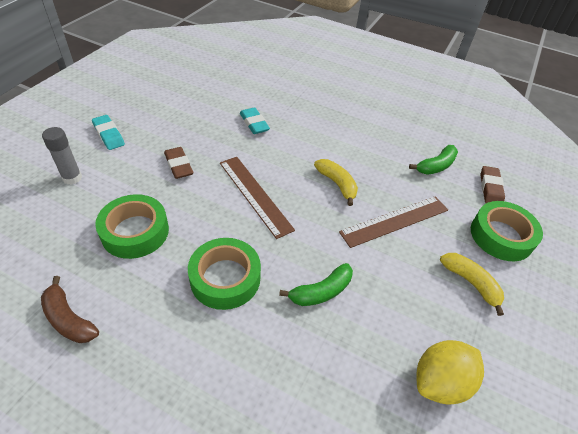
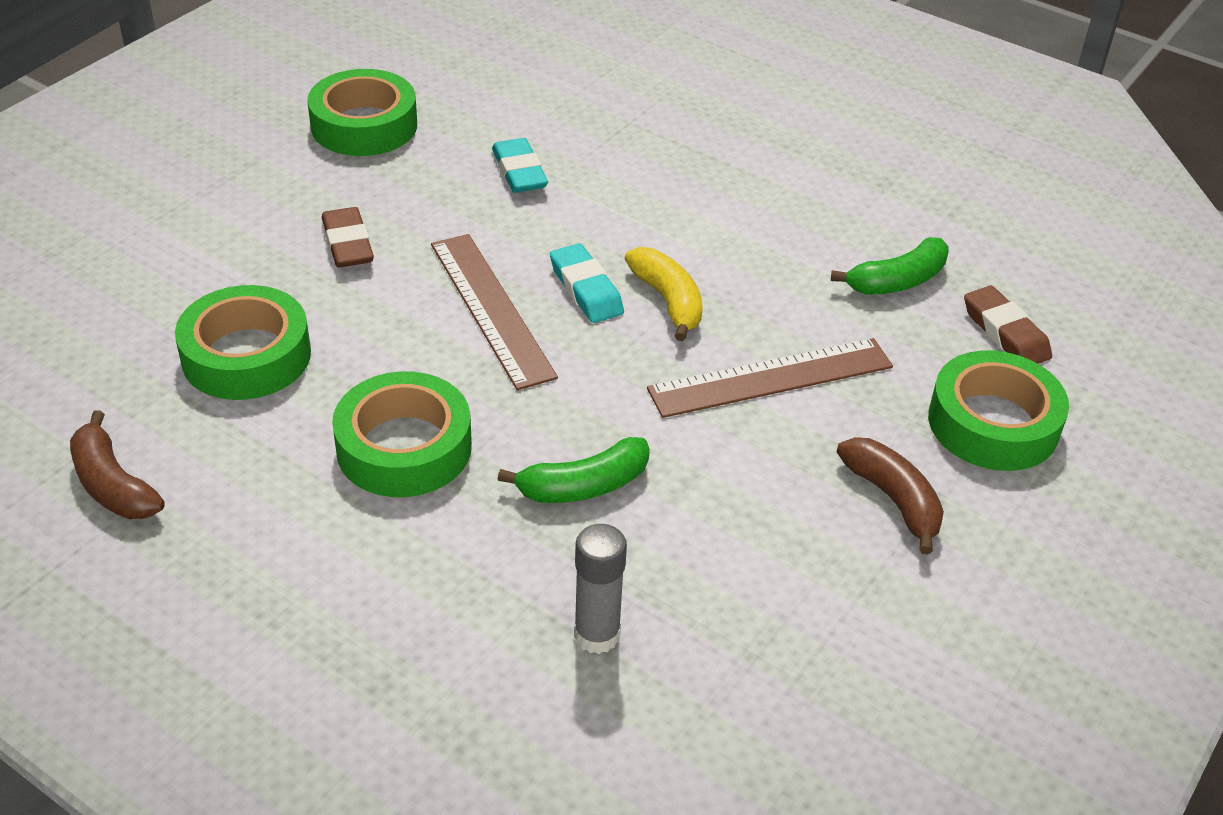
camera: 10 degrees right, 5 degrees down
grey glue stick [42,127,82,185] -> grey glue stick moved to [574,524,627,654]
turquoise eraser [92,115,125,150] -> turquoise eraser moved to [550,243,624,323]
yellow lemon [416,340,484,405] -> none
yellow banana [440,253,504,316] -> brown banana [837,437,944,555]
brown eraser [480,166,505,203] -> brown eraser turned 45 degrees counterclockwise [964,286,1052,364]
none -> green tape [307,69,417,156]

